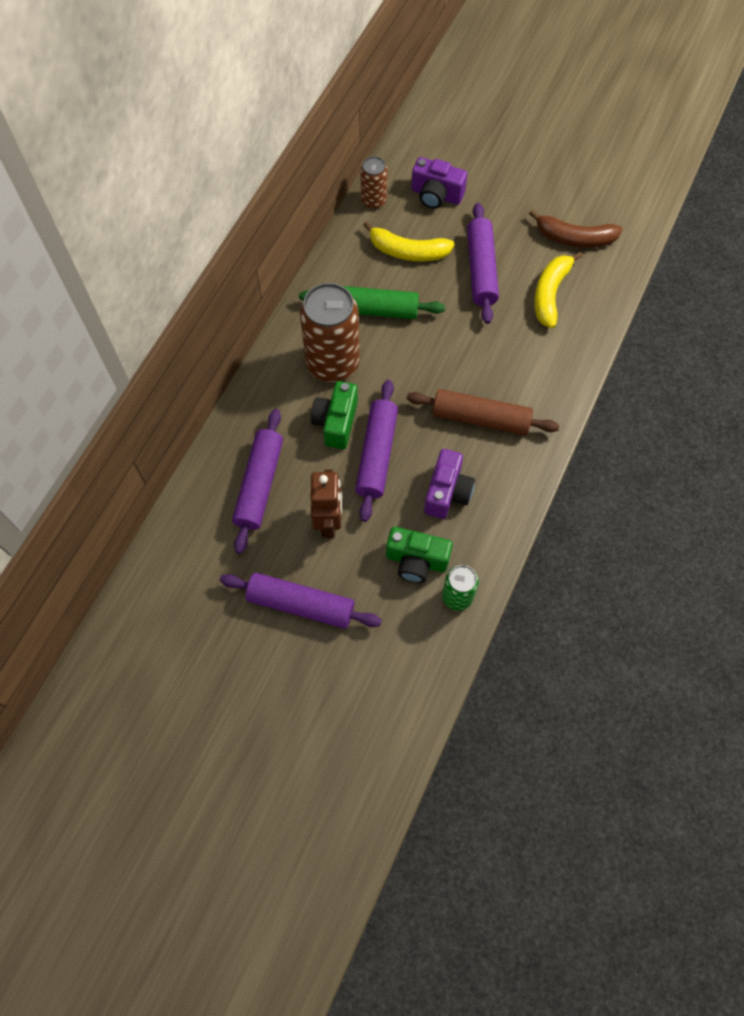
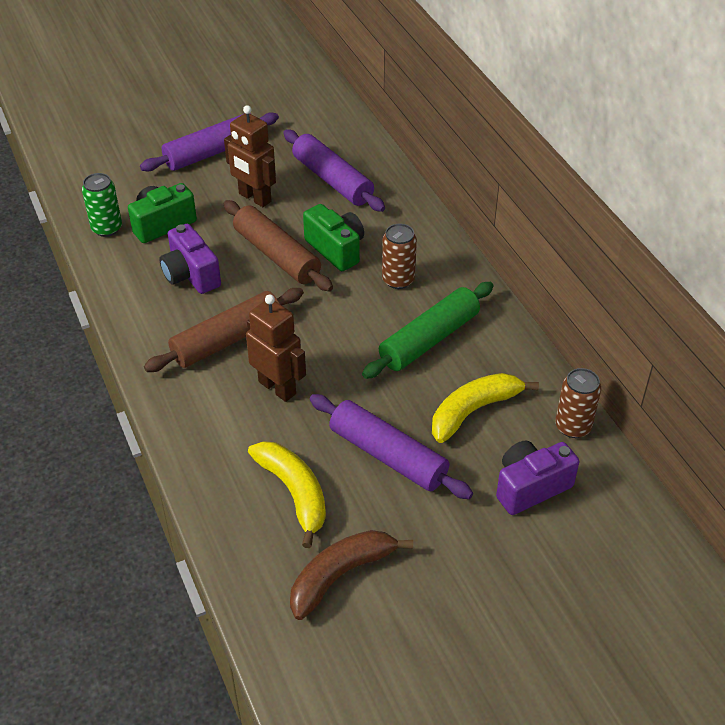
camera: 130 degrees right, 20 degrees down
brown can [300,283,360,382] -> brown can [382,224,417,289], size x0.53
purple rolling pin [355,380,398,522] -> brown rolling pin [223,200,333,292]
none -> brown robot [246,294,306,402]

